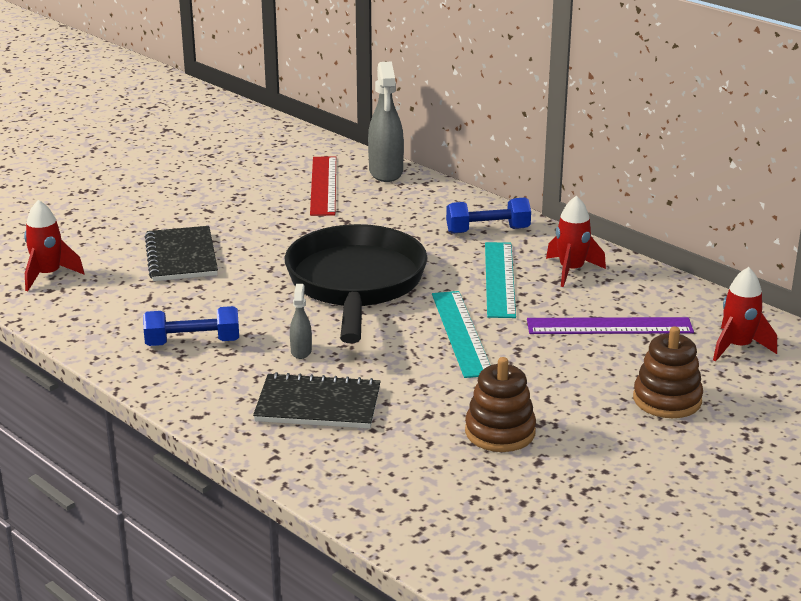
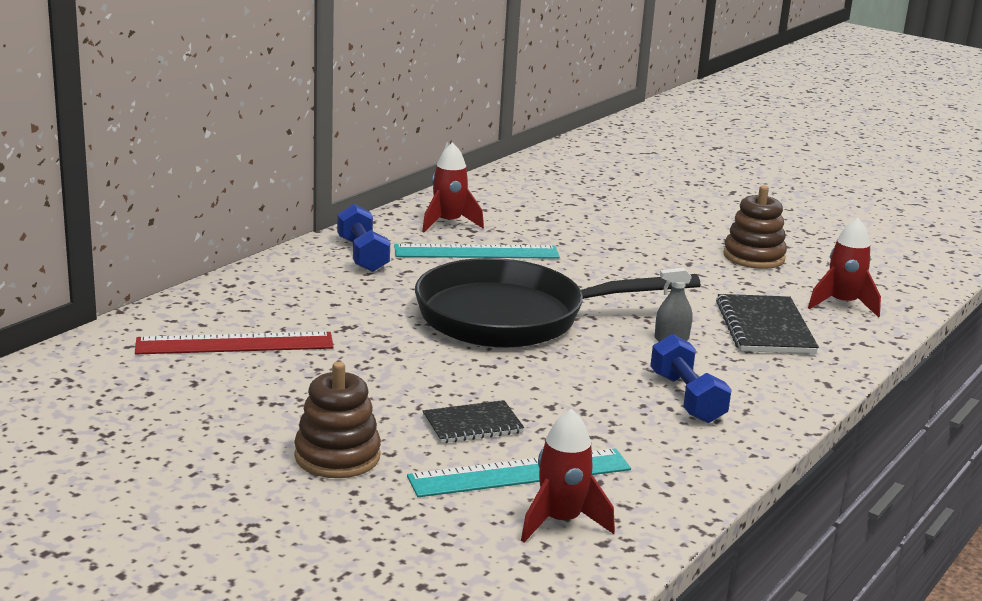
camera: 100 degrees left, 5 degrees down
black notebook [145,226,218,281] -> black notebook [423,400,524,443], size x0.64
grey spray bottle [368,62,404,182] -> none
turquoise ruler [432,291,490,378] -> turquoise ruler moved to [407,448,631,497]
purple ruler [527,317,694,334] -> none
brown stacking toy [633,326,703,418] -> brown stacking toy moved to [294,362,381,478]
red rocket [713,267,777,362] -> red rocket moved to [808,218,881,317]

